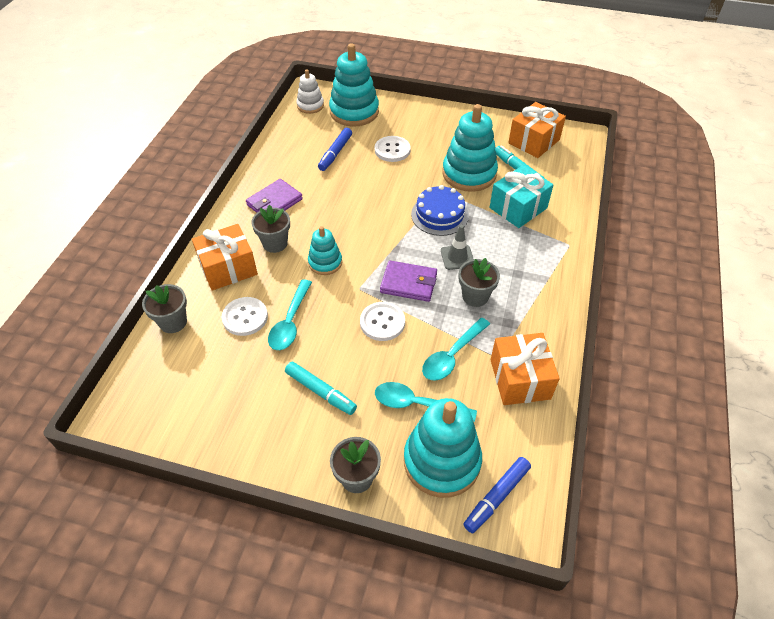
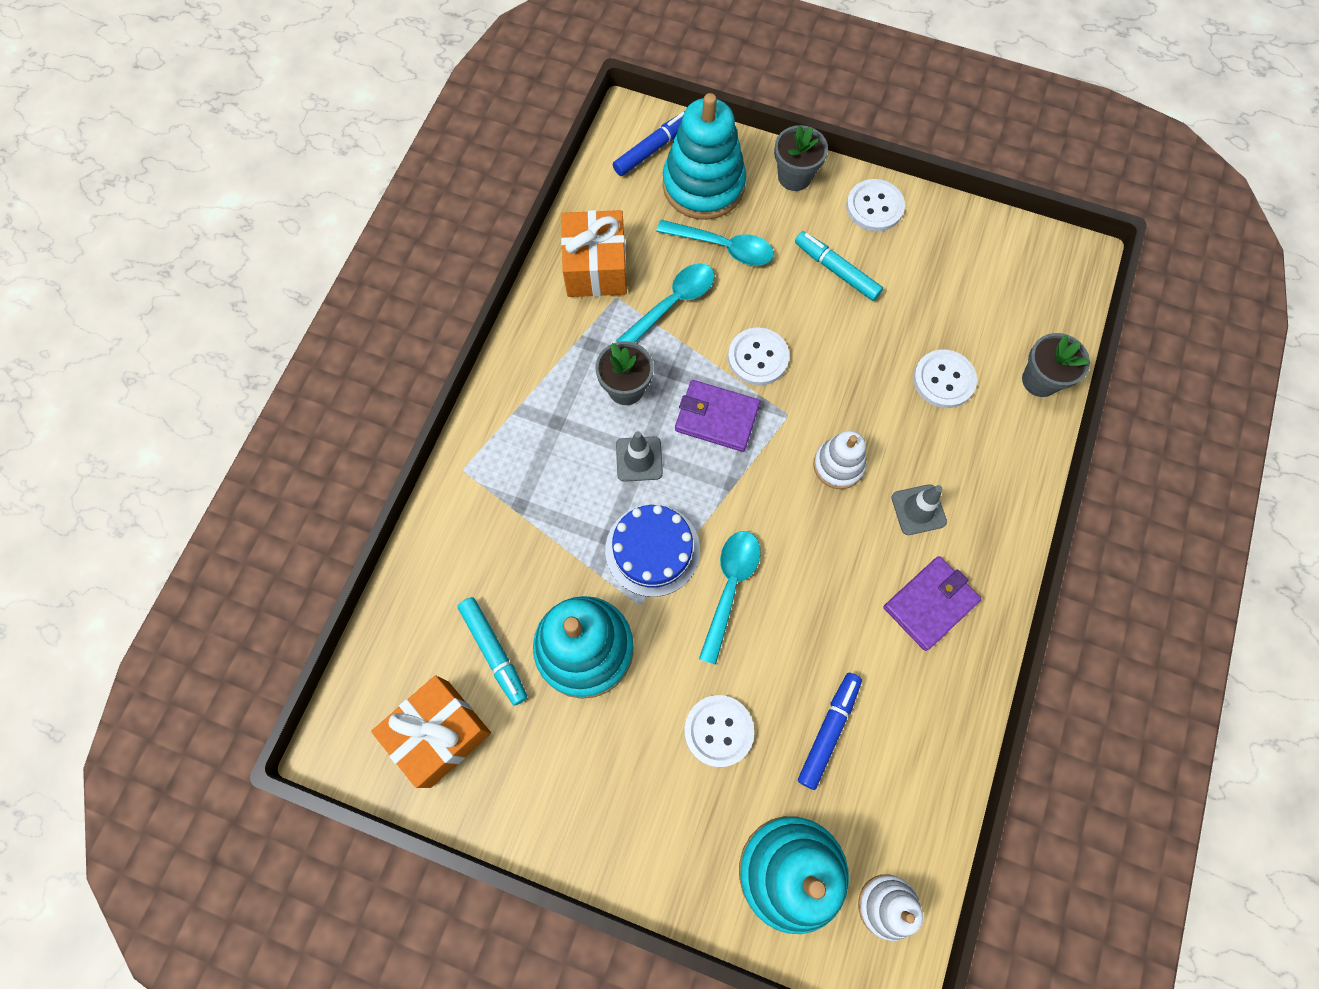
camera: 175 degrees left, 20 degrees up
orange gift [192,224,258,291] -> none
grey flower pot [251,205,290,253] -> grey traffic cone [891,484,947,535]
turquoise spoon [268,280,312,350] -> turquoise spoon moved to [699,531,761,665]
turquoise stacking toy [308,226,342,275] -> white stacking toy [813,431,866,489]
turquoise gift [490,165,554,228] -> none
none -> white button [846,179,905,232]

